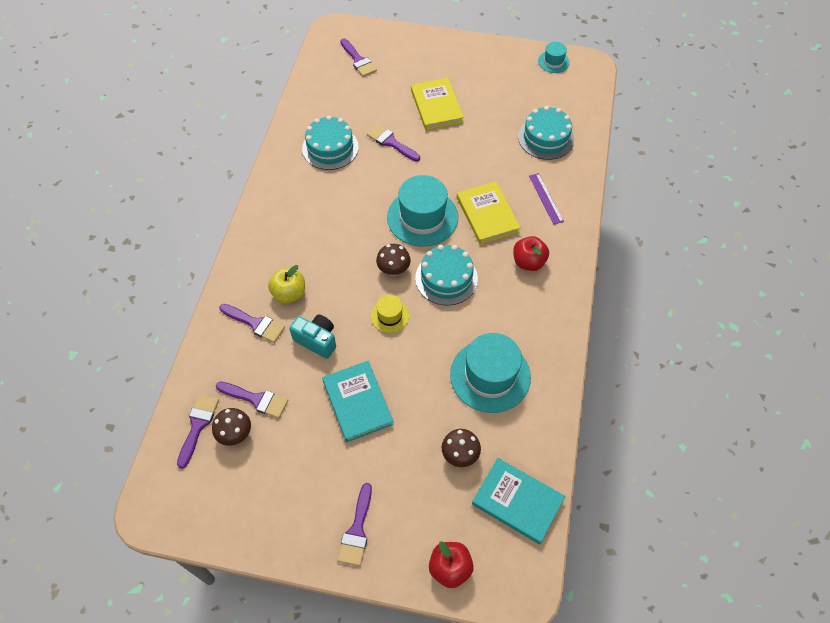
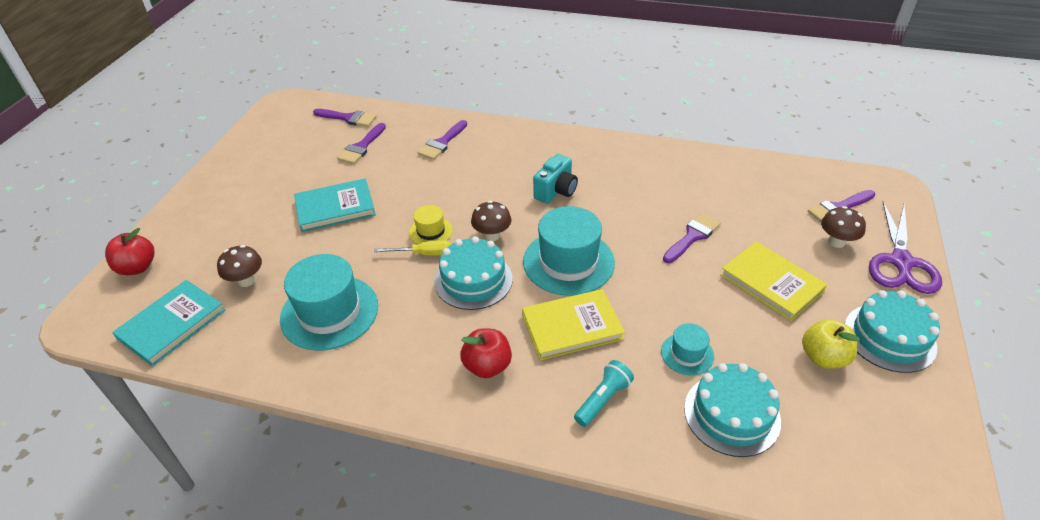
camera: 95 degrees right, 15 degrees down
brown mushroom [212,408,251,446] -> brown mushroom moved to [821,206,866,248]
yellow apple [268,265,305,304] -> yellow apple moved to [802,319,860,369]
turquoise camera [289,315,336,359] -> turquoise camera moved to [533,154,578,204]
turquoise cake [302,116,359,170] -> turquoise cake moved to [845,290,940,373]
purple brush [337,483,372,566] -> none
yellow book [411,78,464,130] -> yellow book turned 60 degrees clockwise [720,242,827,321]
purple ruler [529,173,564,224] -> turquoise flashlight [574,360,634,427]
turquoise hat [538,42,570,73] -> turquoise hat moved to [661,323,714,375]
none -> yellow screwdriver [374,240,451,255]
none -> purple scissors [869,202,942,294]

